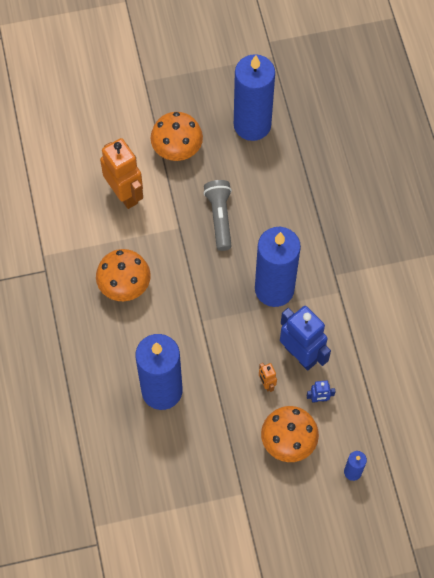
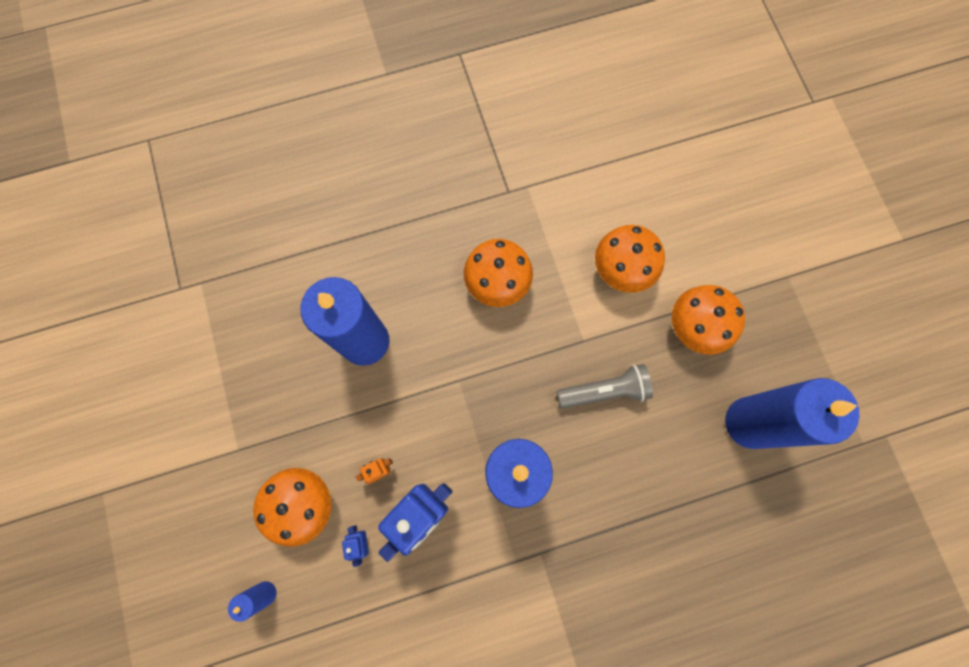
camera: 85 degrees right, 10 degrees up
orange robot [100,138,143,209] -> orange mushroom [595,225,665,293]

